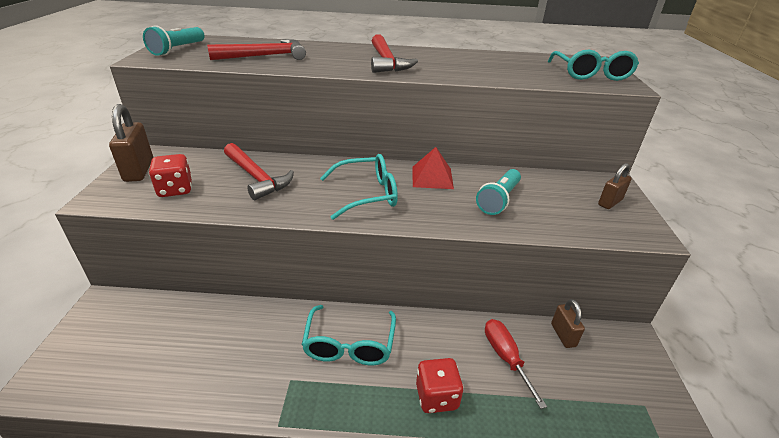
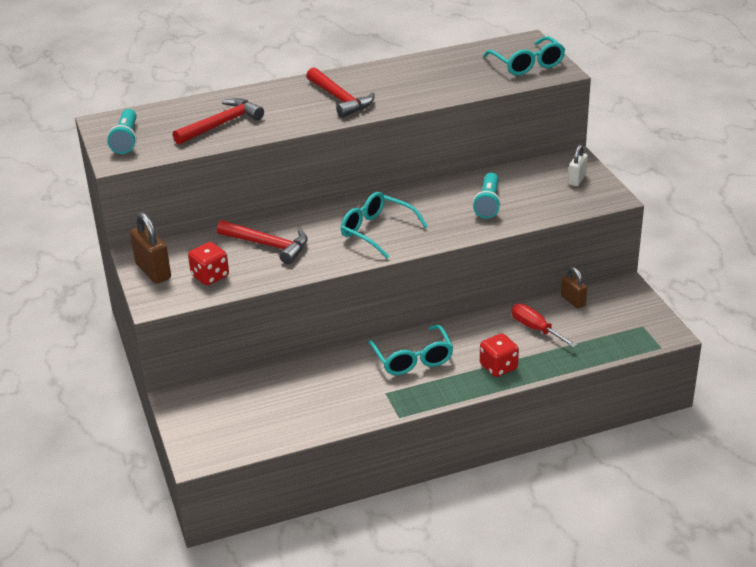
camera: 20 degrees left, 0 degrees up
turquoise glasses [320,154,398,220] -> turquoise glasses turned 105 degrees counterclockwise [341,192,428,259]
red pyramid [412,147,454,189] -> none
brown padlock [598,163,632,209] -> white padlock [568,145,588,186]

